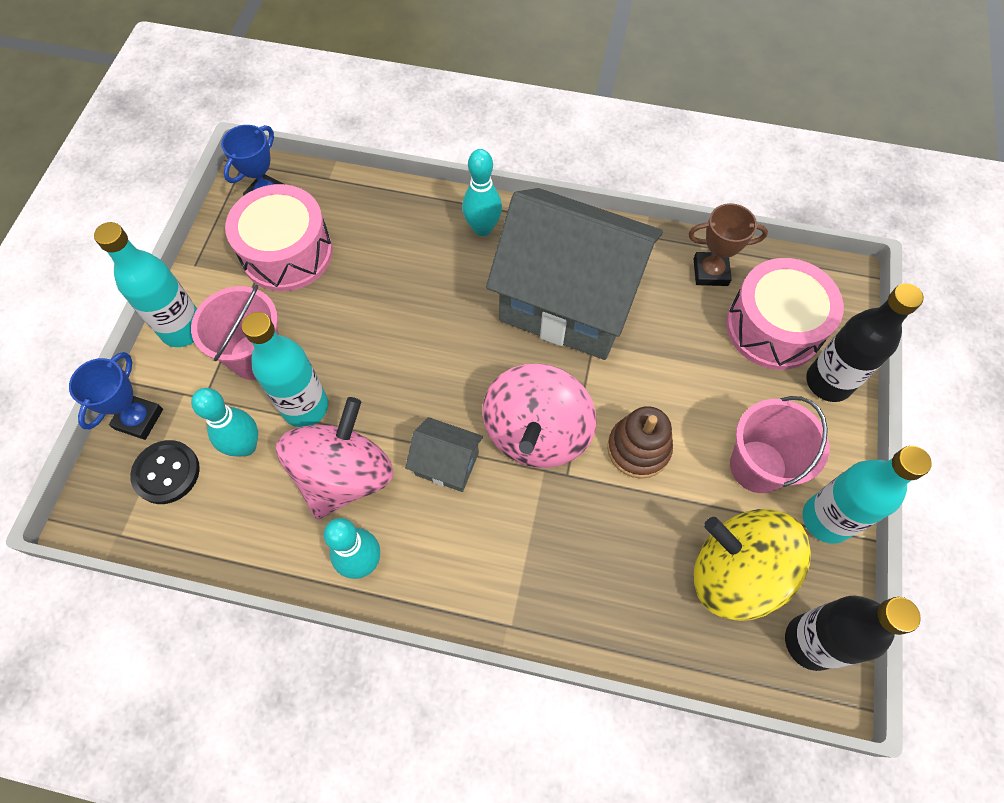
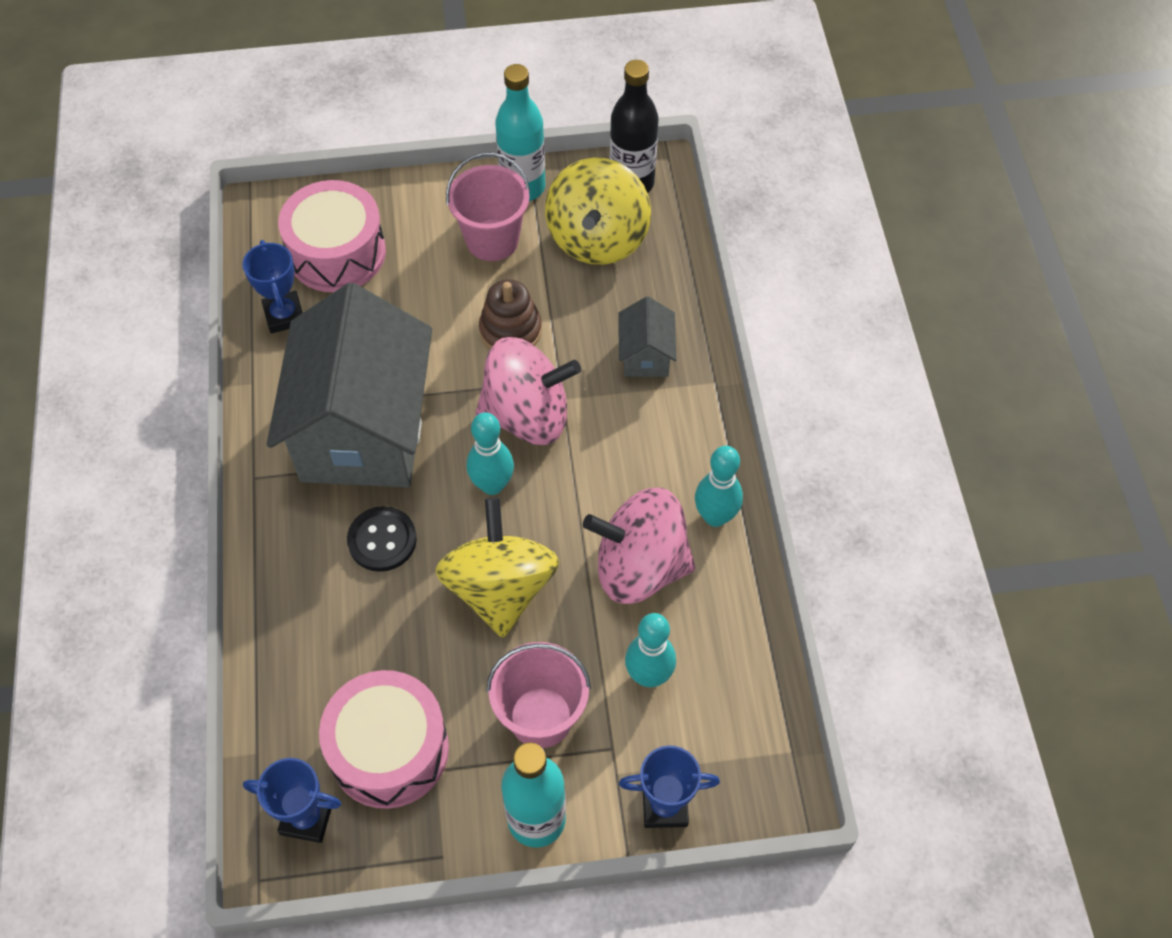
camera: 110 degrees left, 5 degrees down
black button [130,440,200,504] -> black button moved to [347,506,417,572]
turquoise bottle [241,312,328,427] -> none
grey house [405,417,483,492] -> grey house moved to [618,296,677,377]
turquoise bowling pin [462,149,502,236] -> turquoise bowling pin moved to [467,412,514,495]
brown trophy [688,203,768,286] -> blue trophy [242,240,303,334]
black bottle [806,283,924,402] -> none
none -> yellow spinning top [435,497,560,637]

